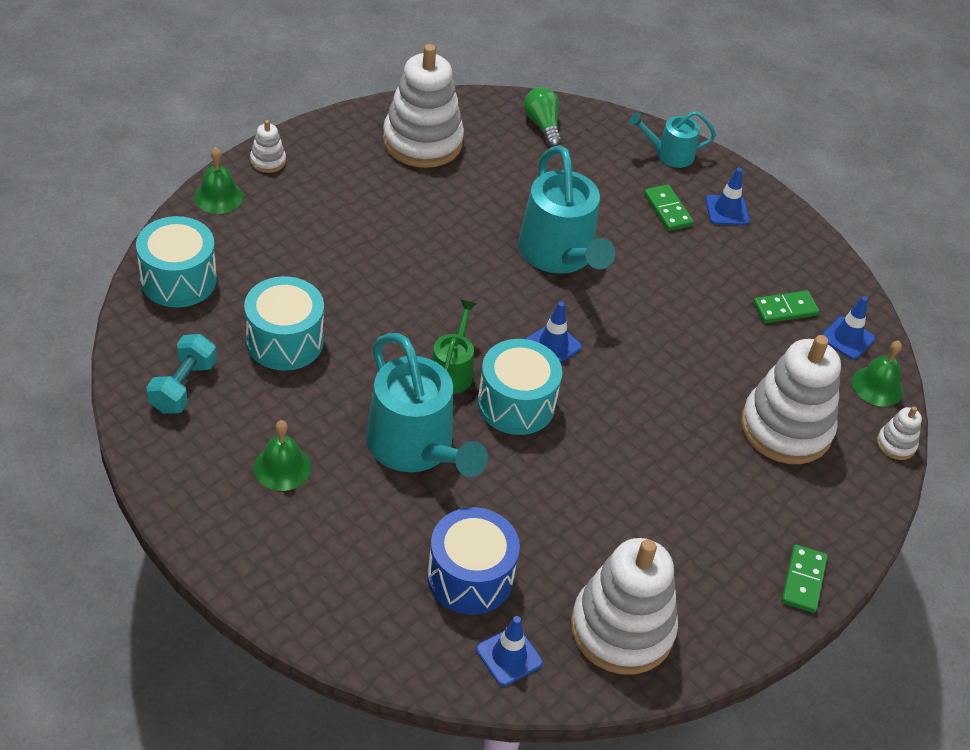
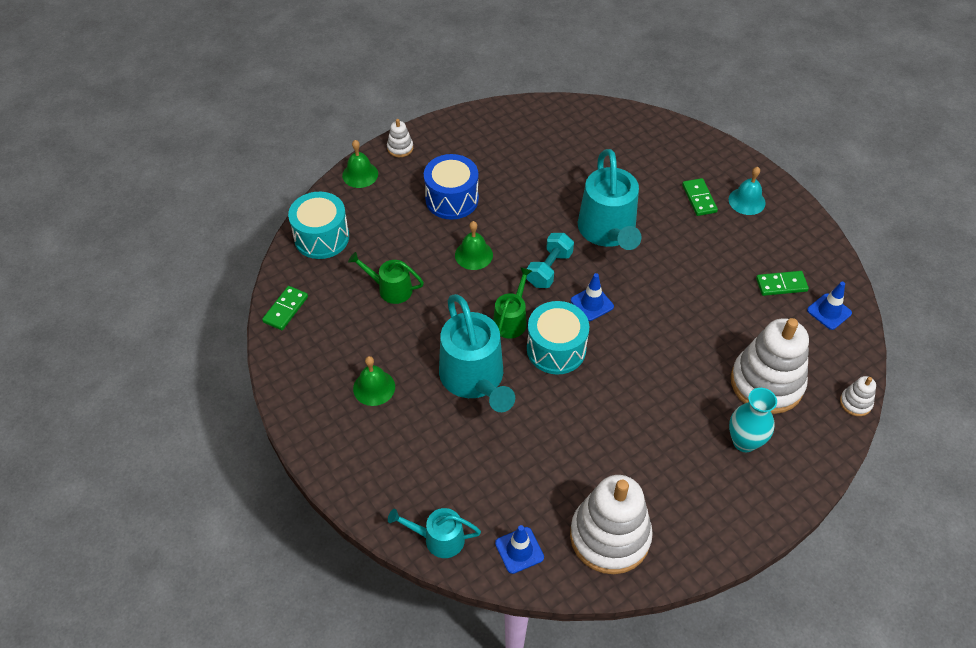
camera: 15 degrees right, 5 degrees up
turquoise dumbbell [147,334,217,414] -> turquoise dumbbell moved to [526,233,574,288]
turquoise drum [244,276,324,371] -> green watering can [348,252,424,304]
white stacking toy [383,44,464,168] -> none
blue drum [427,507,520,615] -> blue drum moved to [424,154,479,220]
green light bulb [524,87,562,147] -> none
turquoise watering can [629,111,716,168] -> turquoise watering can moved to [388,508,481,558]
blue traffic cone [705,168,749,225] -> turquoise bell [729,167,766,215]
green domino [781,544,828,613] -> green domino moved to [262,286,308,330]
green bell [852,341,903,407] -> green bell moved to [455,221,493,270]
none -> turquoise vase [729,388,777,452]

